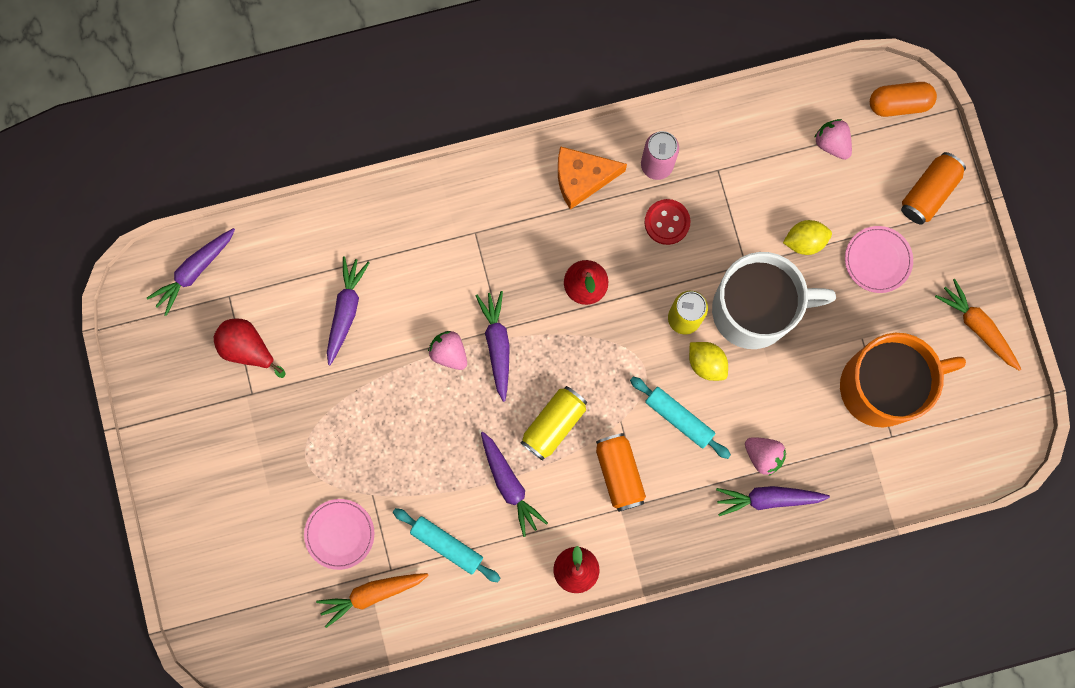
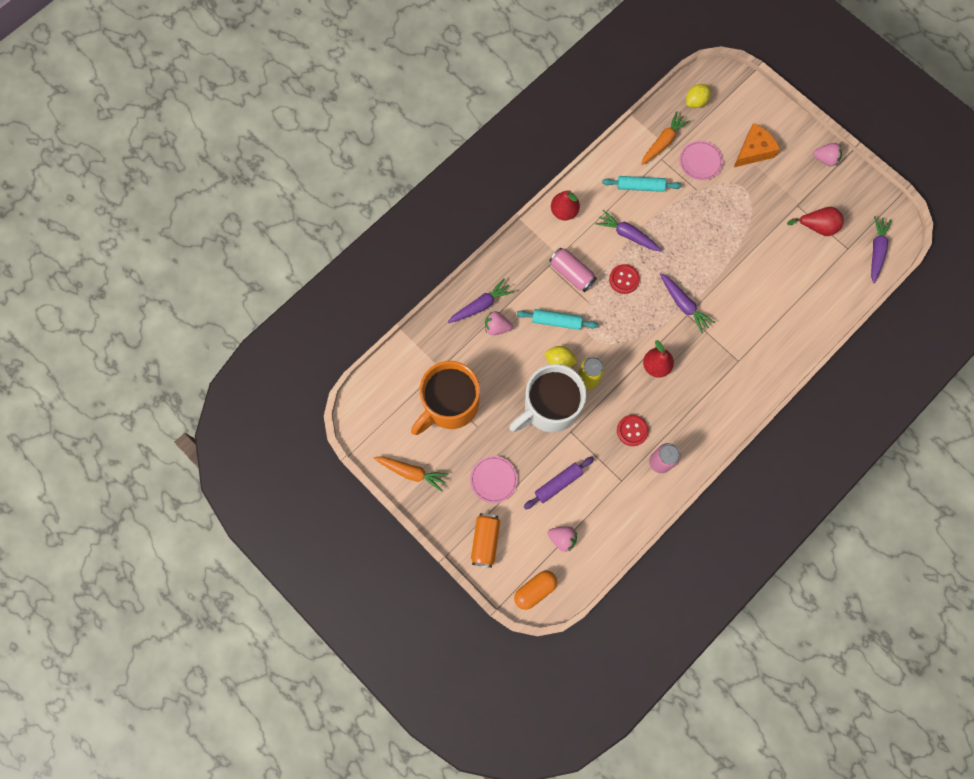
camera: 150 degrees right, 5 degrees down
purple carrot [327,256,370,365] -> none
pink strawberry [428,331,467,370] -> pink strawberry moved to [813,143,842,167]
yellow can [520,386,587,461] -> red button [609,264,640,294]
orange cheese [558,146,627,210] -> orange cheese moved to [733,123,780,168]
orange can [596,433,646,512] -> pink can [549,248,597,292]
yellow lemon [783,220,832,255] -> yellow lemon moved to [686,84,710,108]
none -> purple rolling pin [524,457,594,509]

